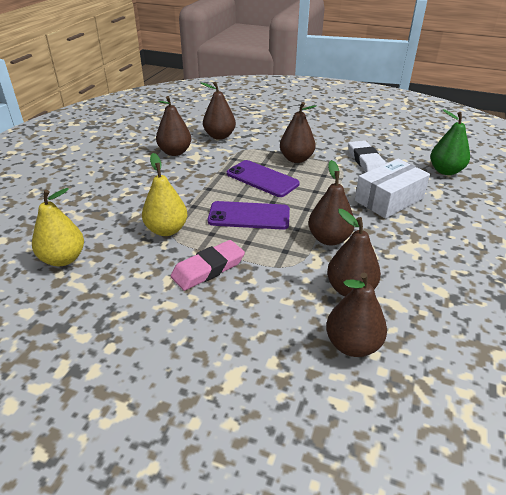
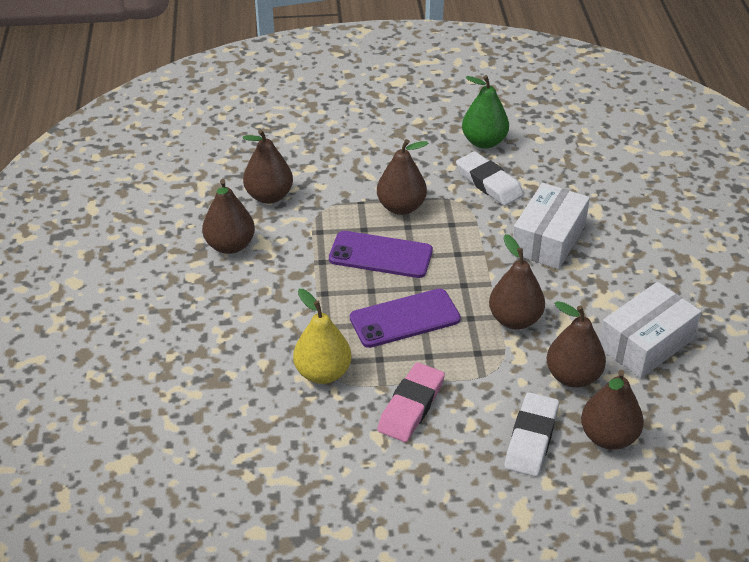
camera: 25 degrees left, 5 degrees up
yellow pear [32,188,84,266] -> none
green pear [430,109,470,175] -> green pear moved to [462,75,509,149]
none -> white eraser [505,392,559,477]
none -> white box [599,282,701,378]

